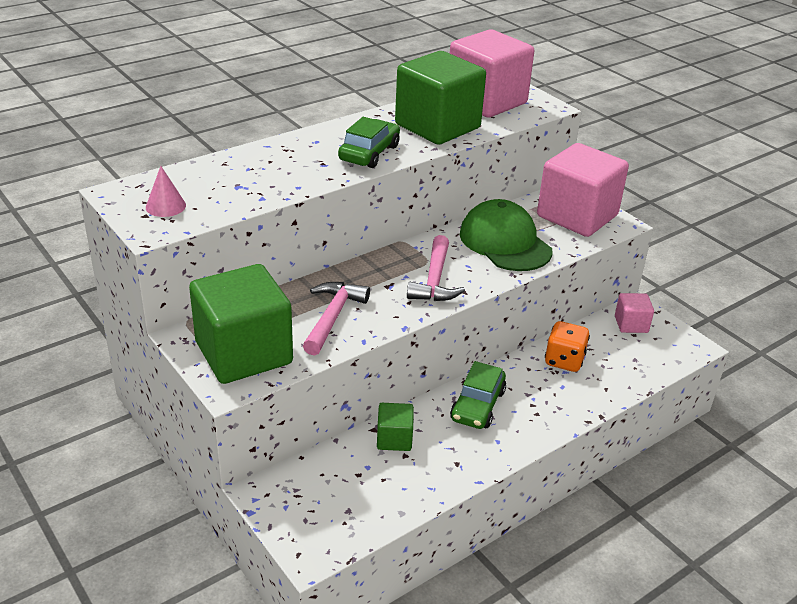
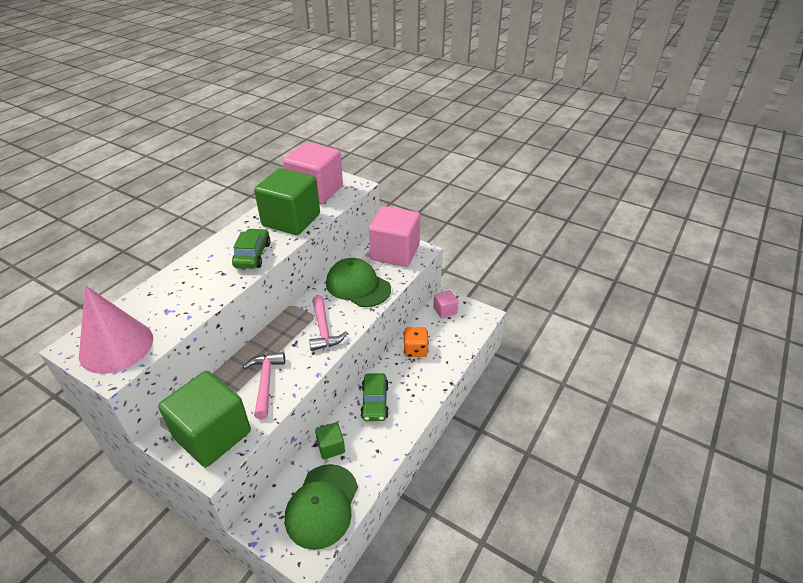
camera: 20 degrees left, 5 degrees up
pink cone [146,166,186,217] -> pink cone [79,285,153,374], size x2.29
none -> green cap [285,464,358,550]

